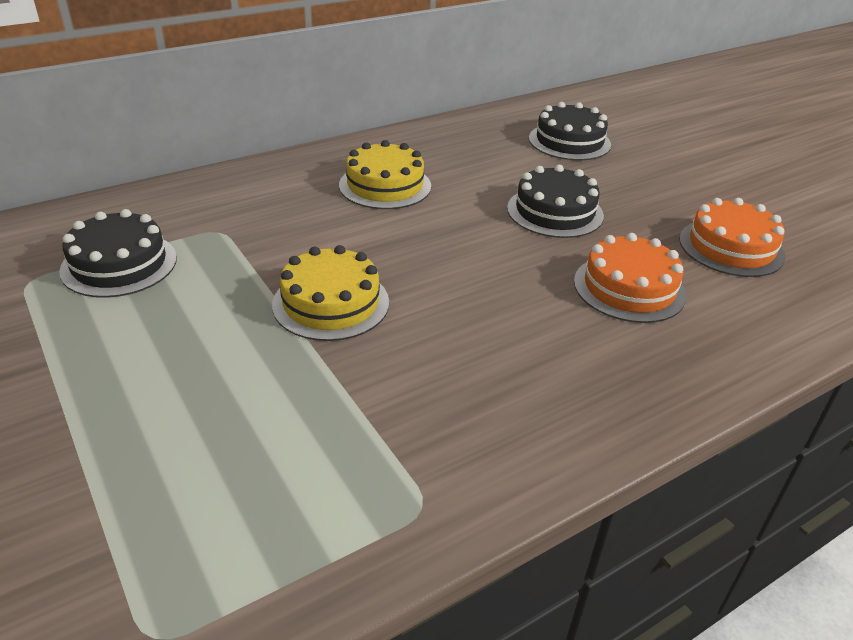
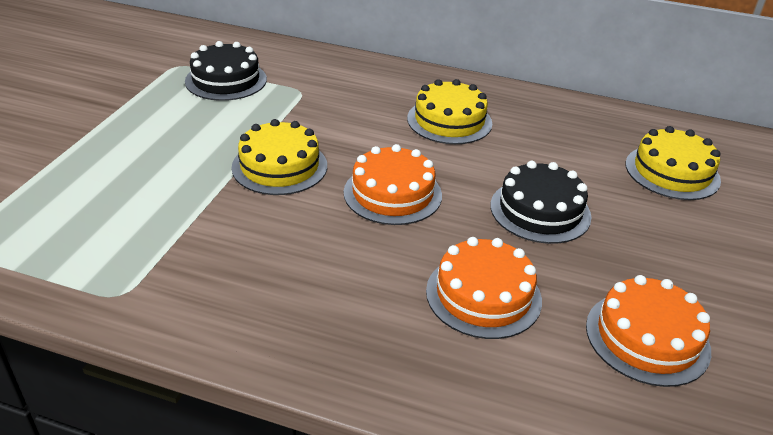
camera: 50 degrees right, 0 degrees up
black cake [529,102,611,160] -> yellow cake [626,126,721,200]
none -> orange cake [344,144,442,225]

